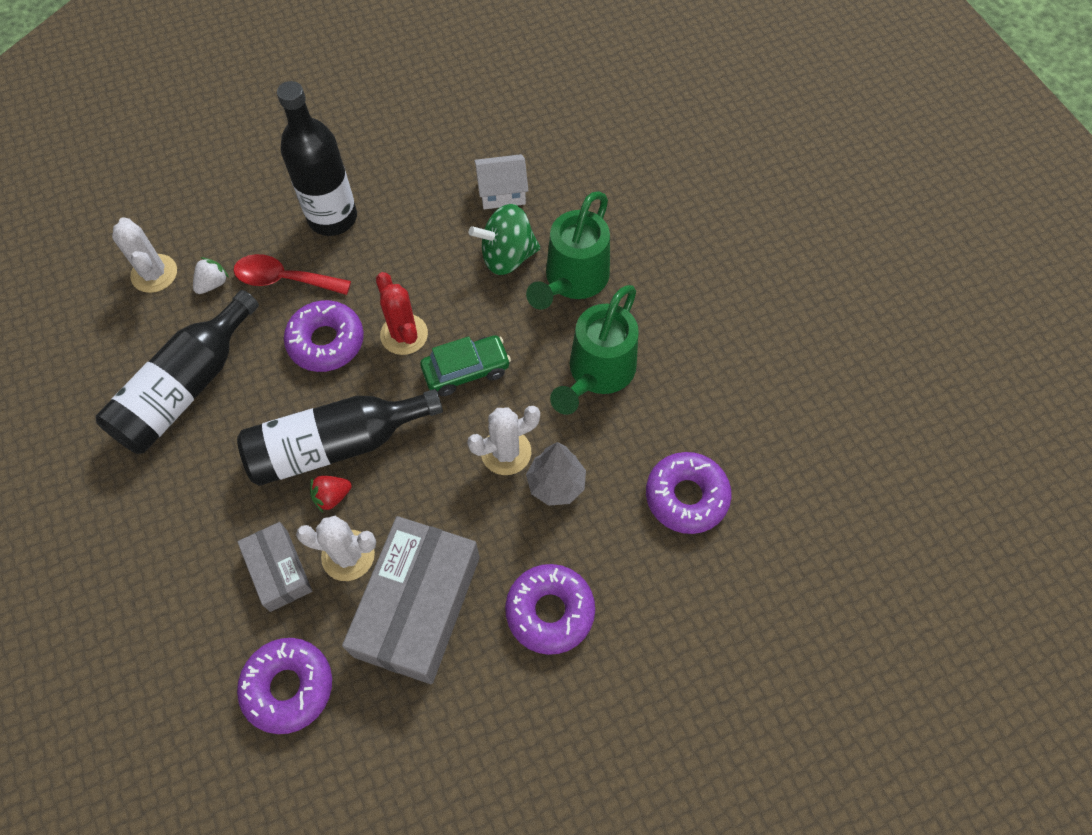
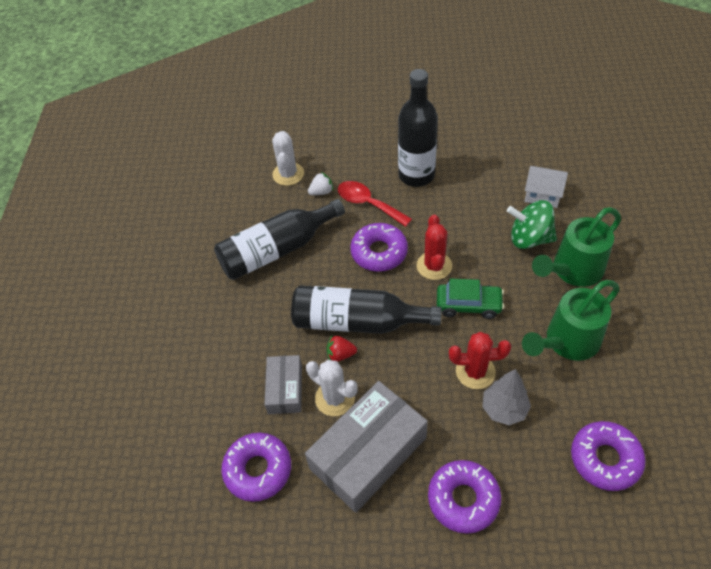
camera: 30 degrees right, 10 degrees down
white cactus [467,406,540,475] -> red cactus [449,332,511,389]

